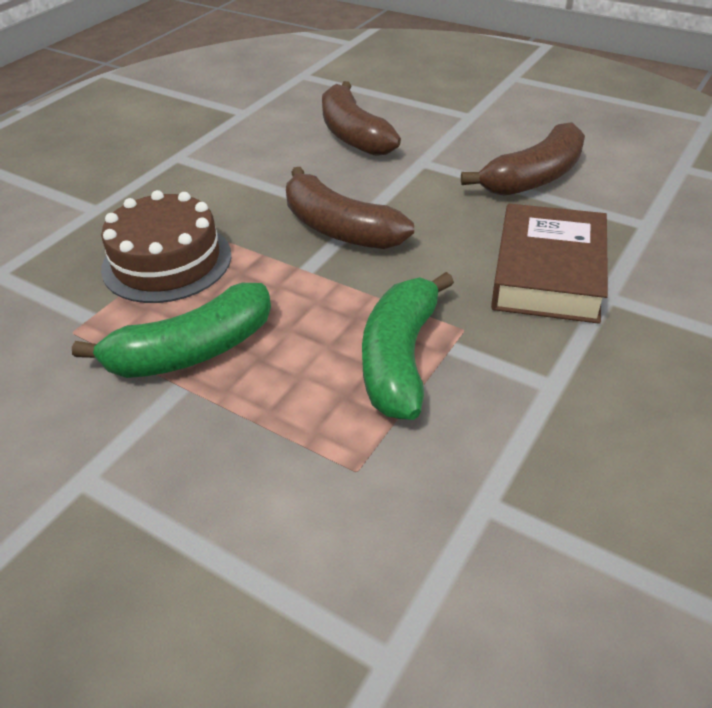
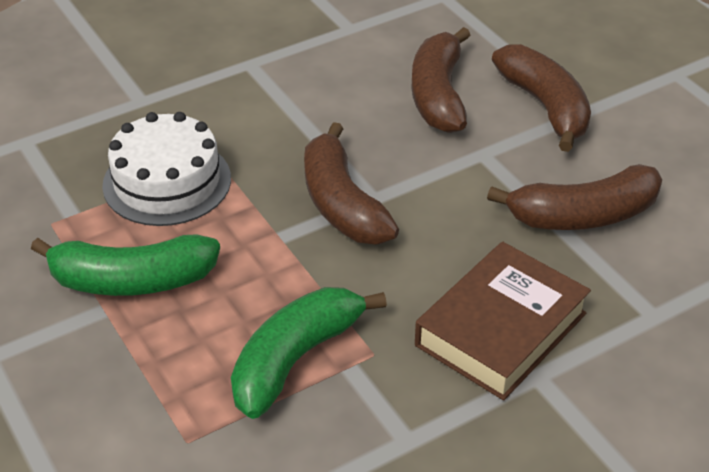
camera: 25 degrees right, 0 degrees up
brown cake [101,190,231,303] -> white cake [102,112,231,226]
none -> brown banana [492,44,591,152]

